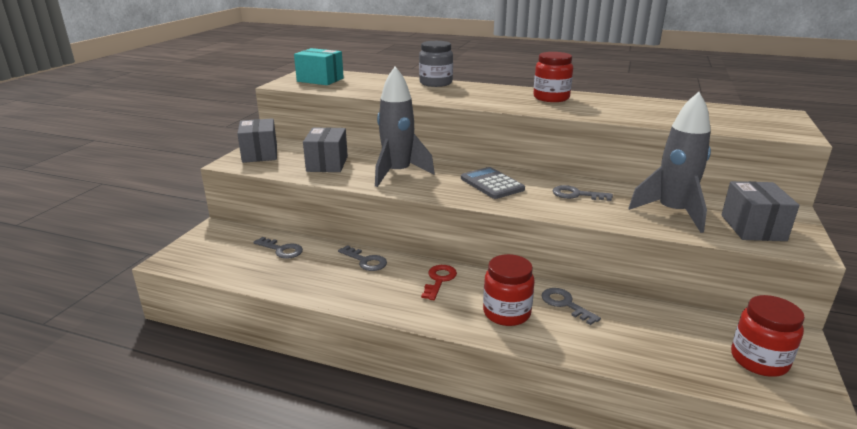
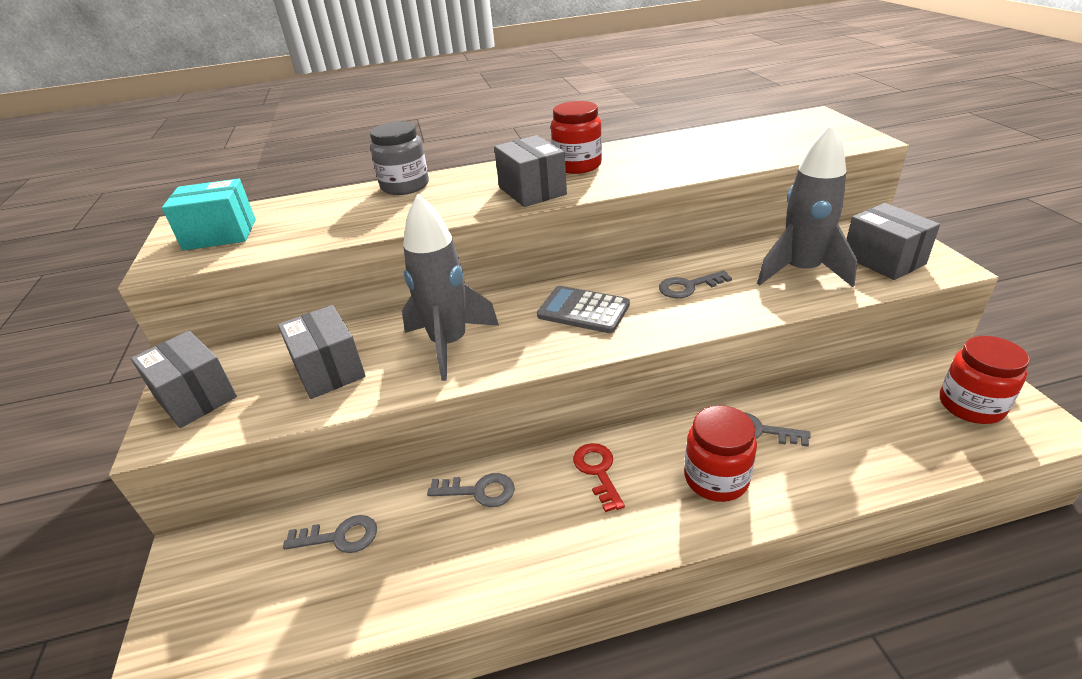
camera: 30 degrees left, 10 degrees up
none -> grey box [494,135,567,207]

